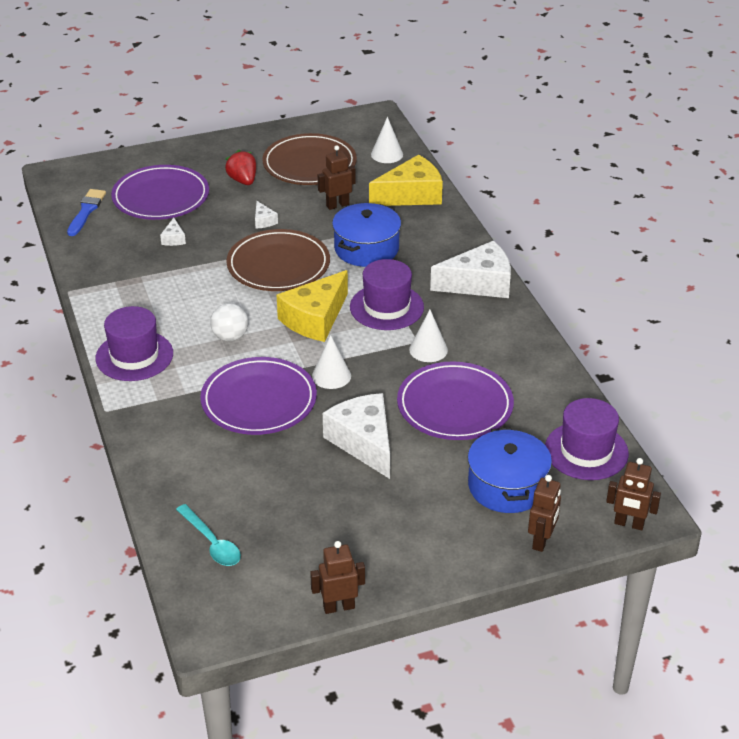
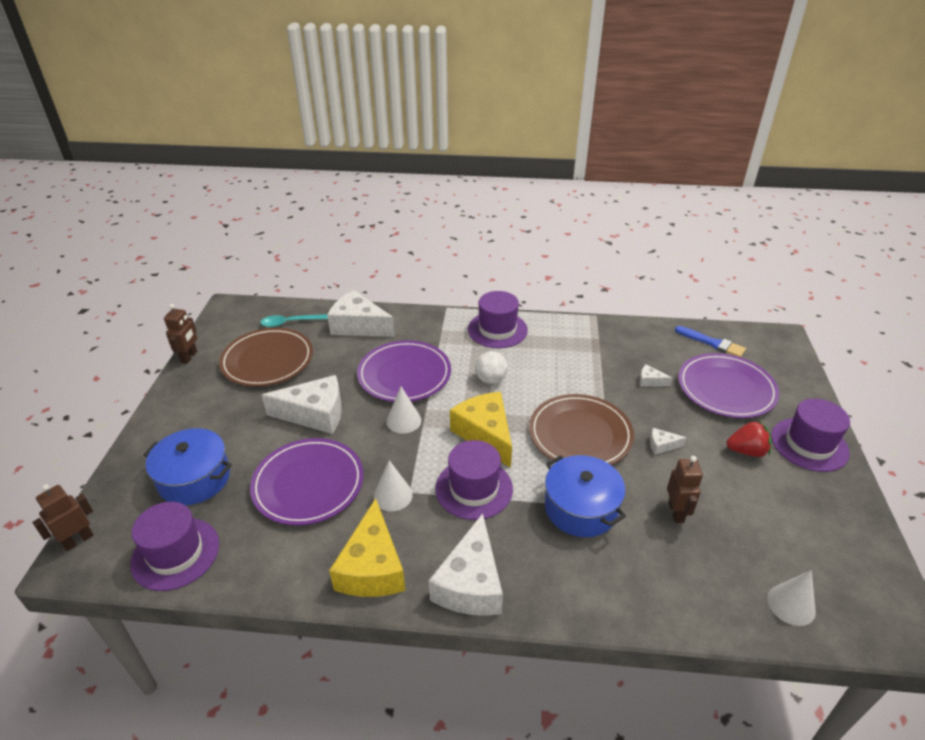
camera: 115 degrees right, 0 degrees up
brown plate [262,133,357,185] -> brown plate moved to [219,328,313,387]
yellow cheese [369,155,443,206] -> yellow cheese moved to [329,498,405,597]
brown robot [528,475,561,552] -> none
none -> white cheese [327,290,395,337]
none -> purple hat [771,398,850,472]

